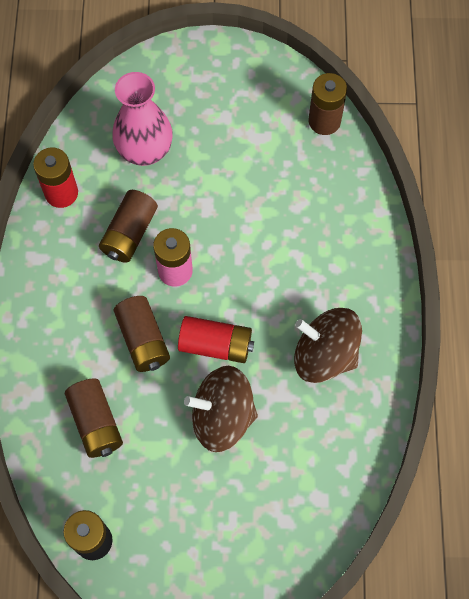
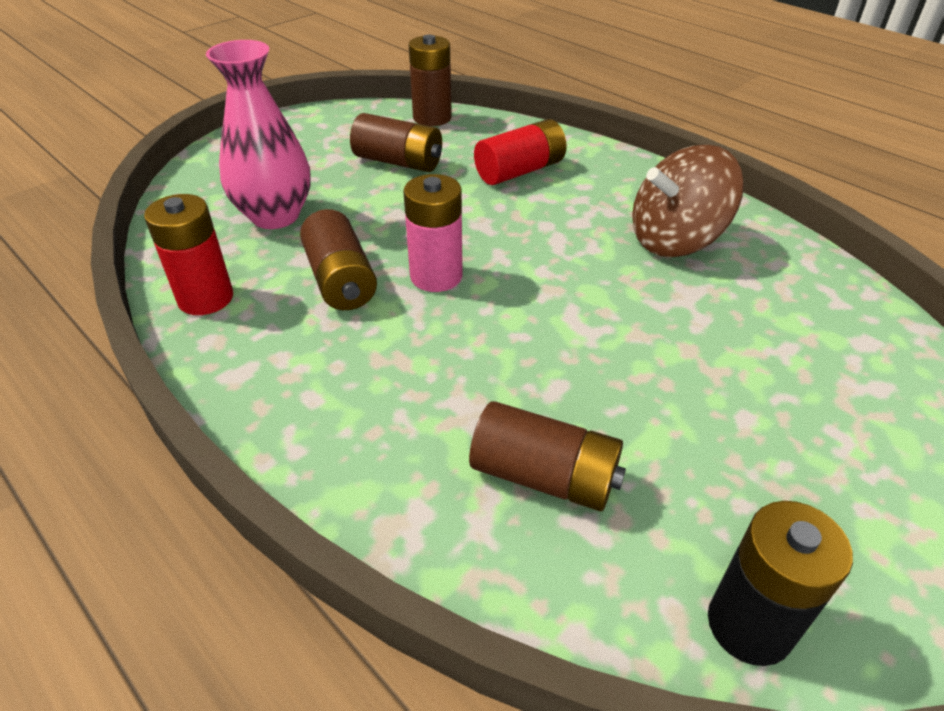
camera: 45 degrees left, 25 degrees down
brown battery [114,296,170,372] -> brown battery moved to [350,113,442,172]
red battery [178,316,254,363] -> red battery moved to [474,119,567,185]
brown spinning top [184,366,258,452] -> none

